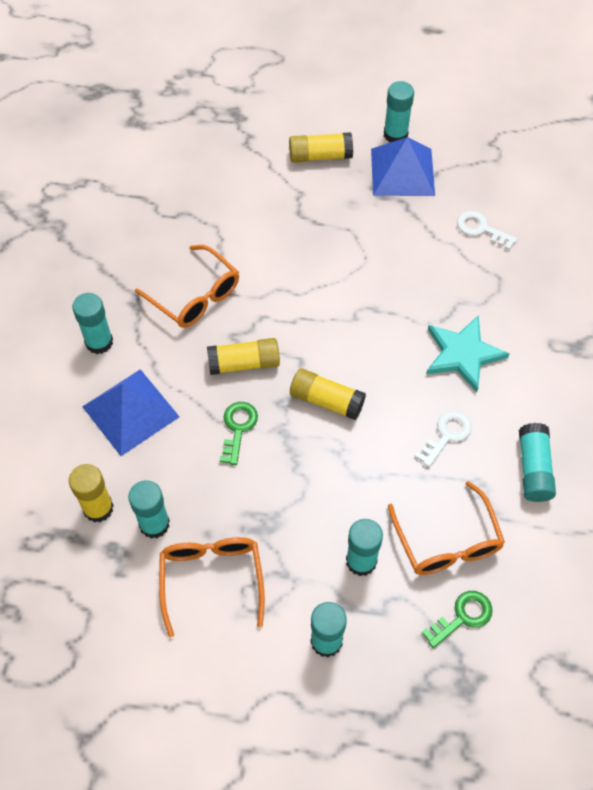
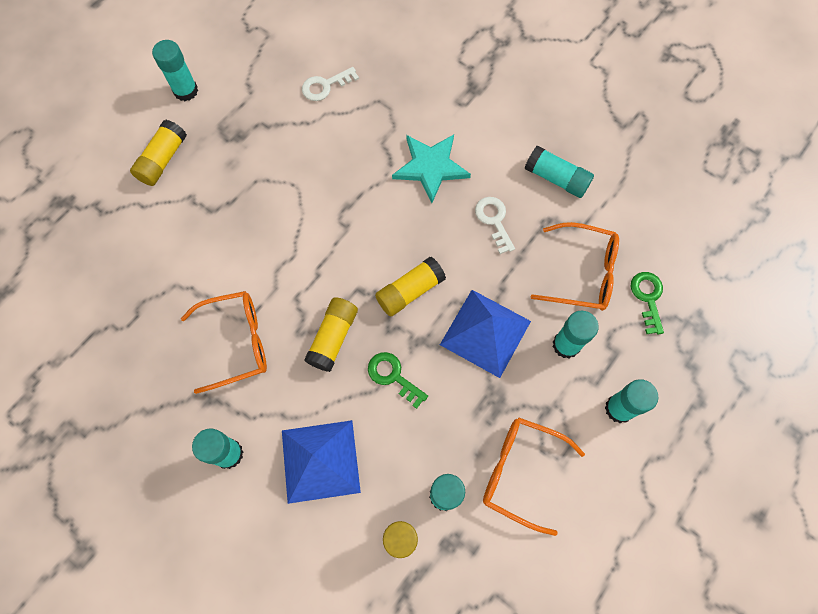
camera: 60 degrees left, 10 degrees up
blue pyramid [371,137,435,196] -> blue pyramid moved to [440,290,531,378]

